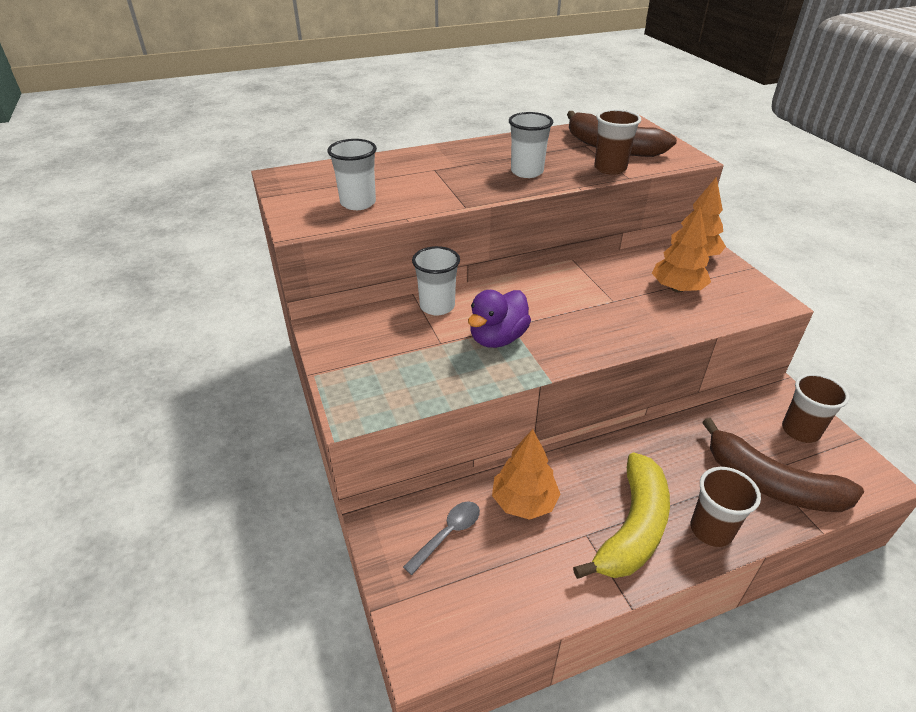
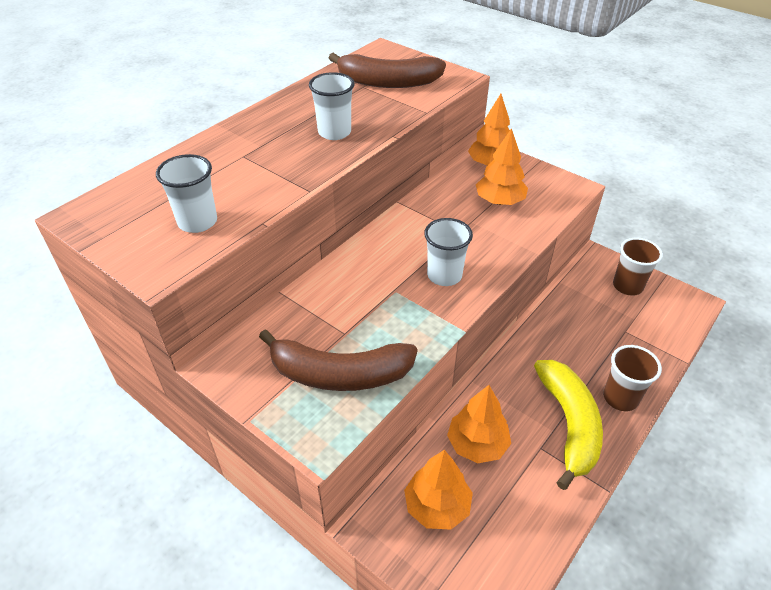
camera: 30 degrees left, 5 degrees up
grey spoon [403,501,480,575] -> orange tree [404,450,473,530]
white cup [412,246,460,316] -> white cup moved to [424,218,473,286]
purple duck [468,290,531,348] -> none
brown cup [594,109,641,175] -> none
brown banana [702,418,864,512] -> brown banana moved to [259,329,417,391]

